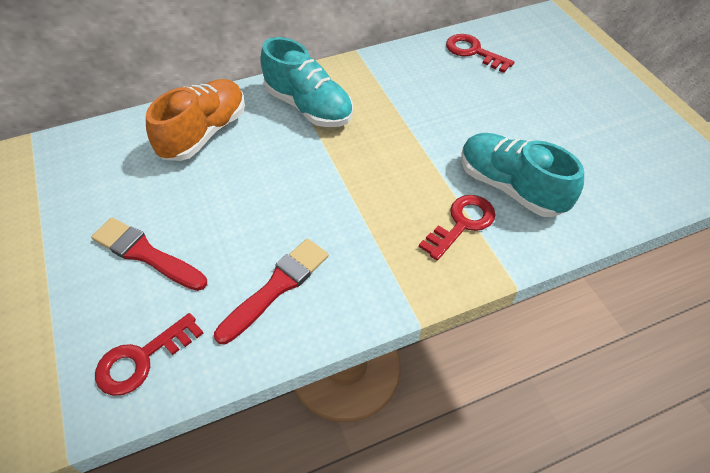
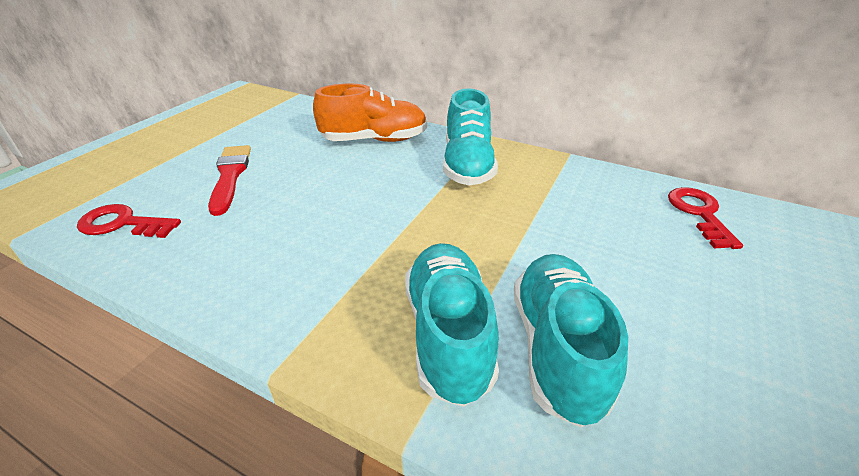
camera: 50 degrees right, 15 degrees down
red brush [214,239,329,344] -> none
red key [419,195,495,261] -> turquoise shoe [405,243,499,407]

